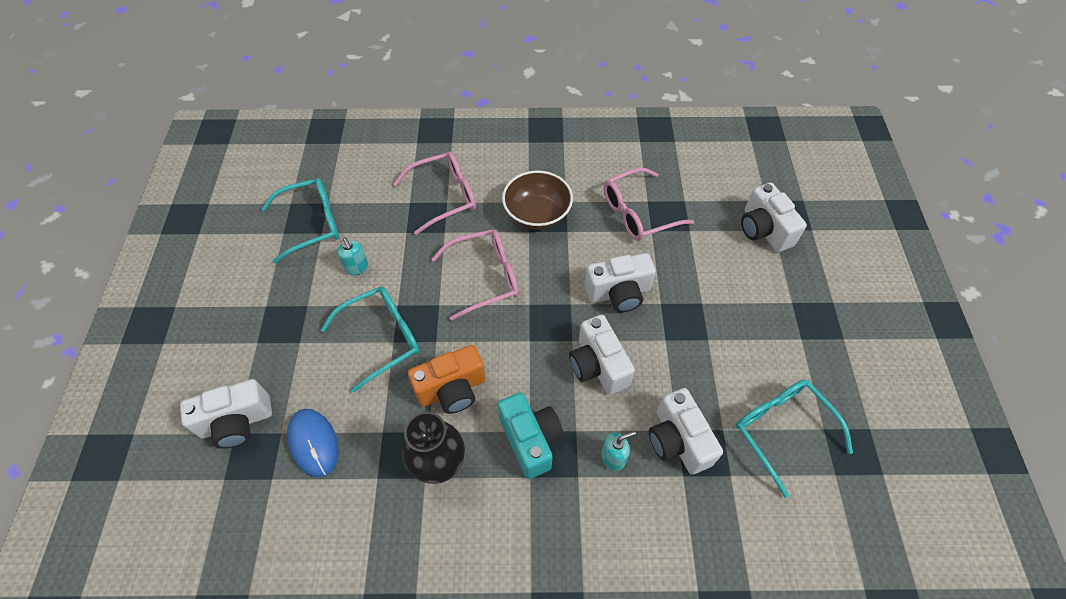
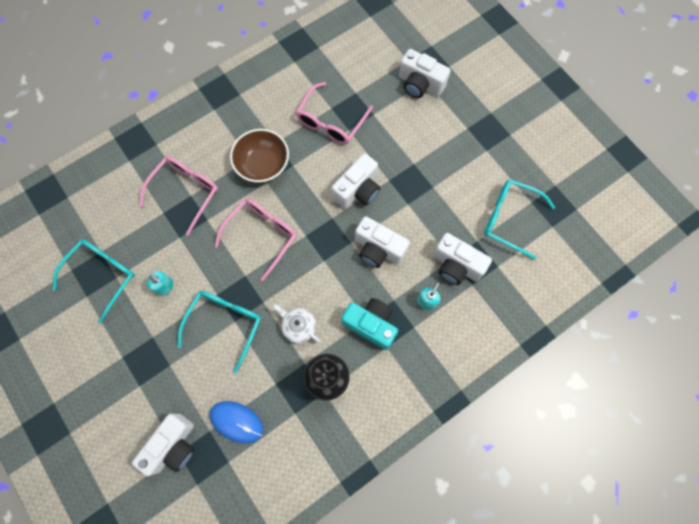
camera: 35 degrees left, 15 degrees up
orange camera [408,345,485,414] -> white teapot [273,304,320,343]

